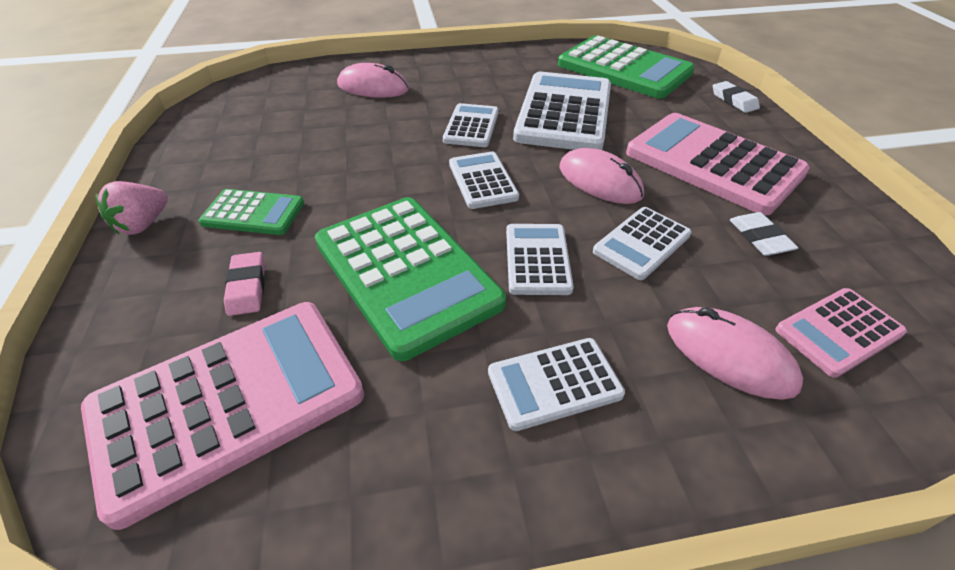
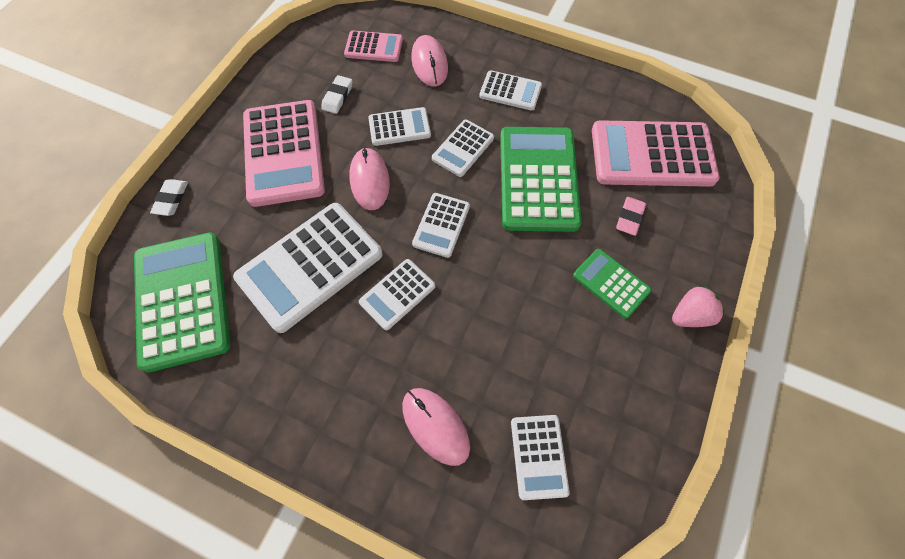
camera: 145 degrees left, 20 degrees up
none -> white calculator [511,415,570,500]

